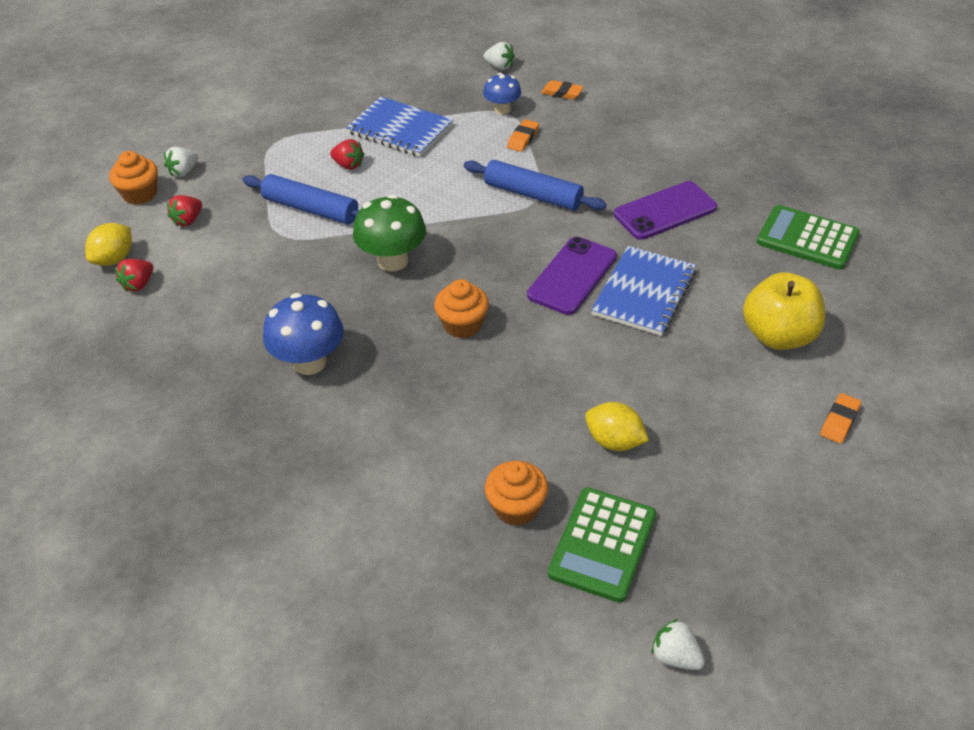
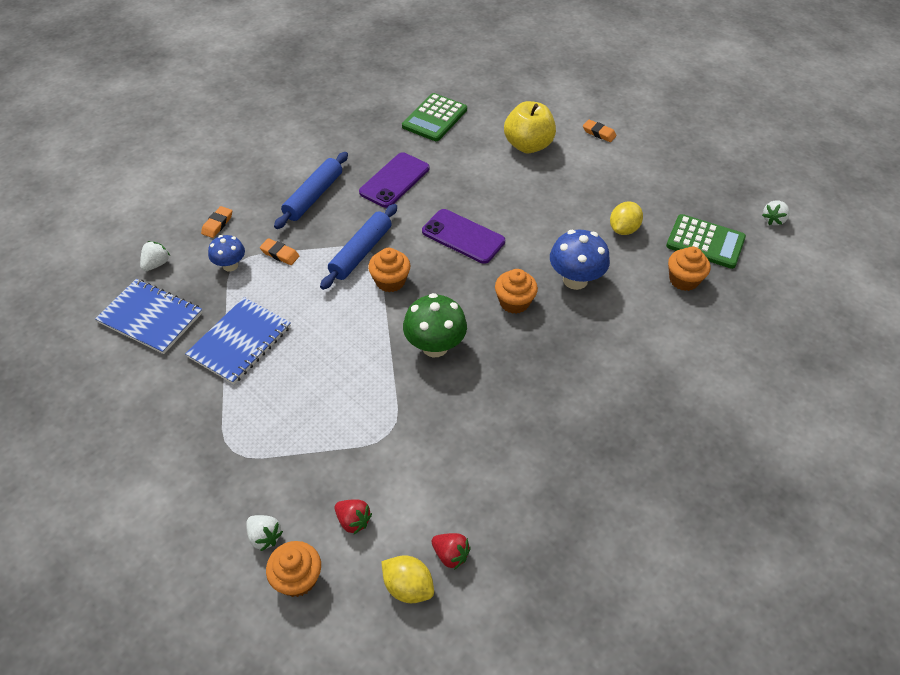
camera: 90 degrees left, 5 degrees up
blue rolling pin [243,174,360,224] -> blue rolling pin moved to [274,152,348,229]
blue mushroom [263,293,344,375] -> blue mushroom moved to [550,230,610,290]
red strawberry [330,139,364,170] -> none
blue notebook [591,246,696,336] -> blue notebook moved to [95,279,203,354]
purple phone [614,181,717,240] -> purple phone turned 60 degrees clockwise [359,152,429,208]
none -> orange cupcake [368,248,410,292]

